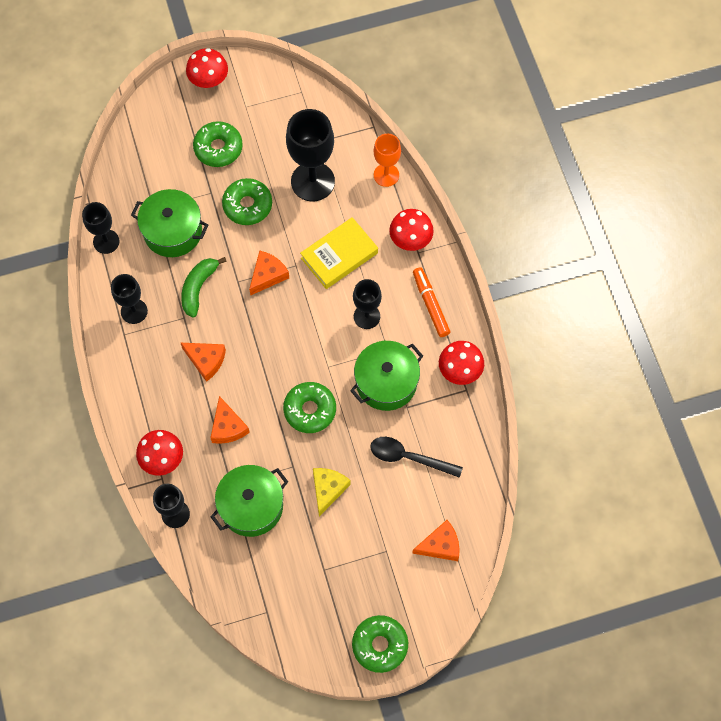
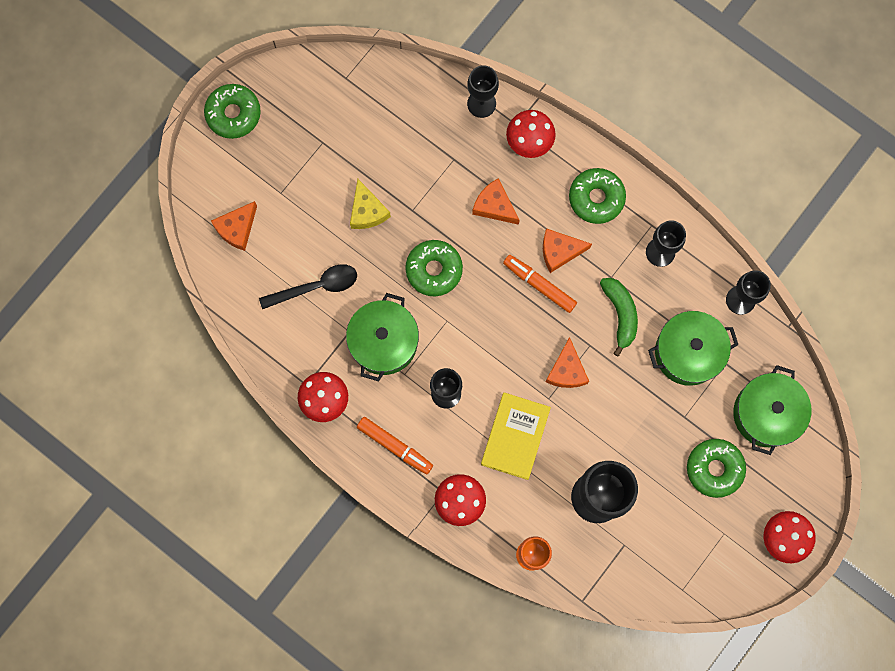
camera: 145 degrees right, 10 degrees up
green pot [210,465,288,537] -> green pot moved to [733,365,811,455]
green donut [222,178,272,225] -> green donut moved to [569,168,626,224]
none -> orange marker [503,254,577,313]

